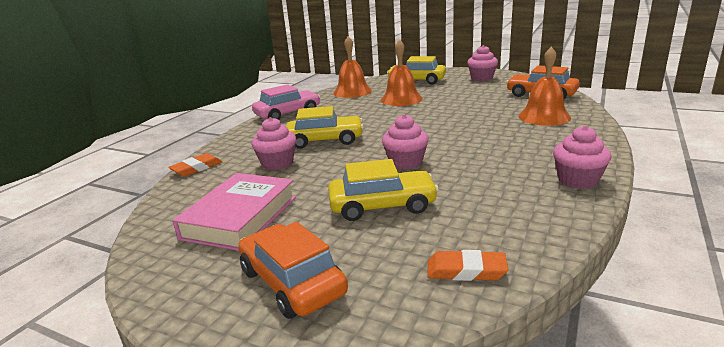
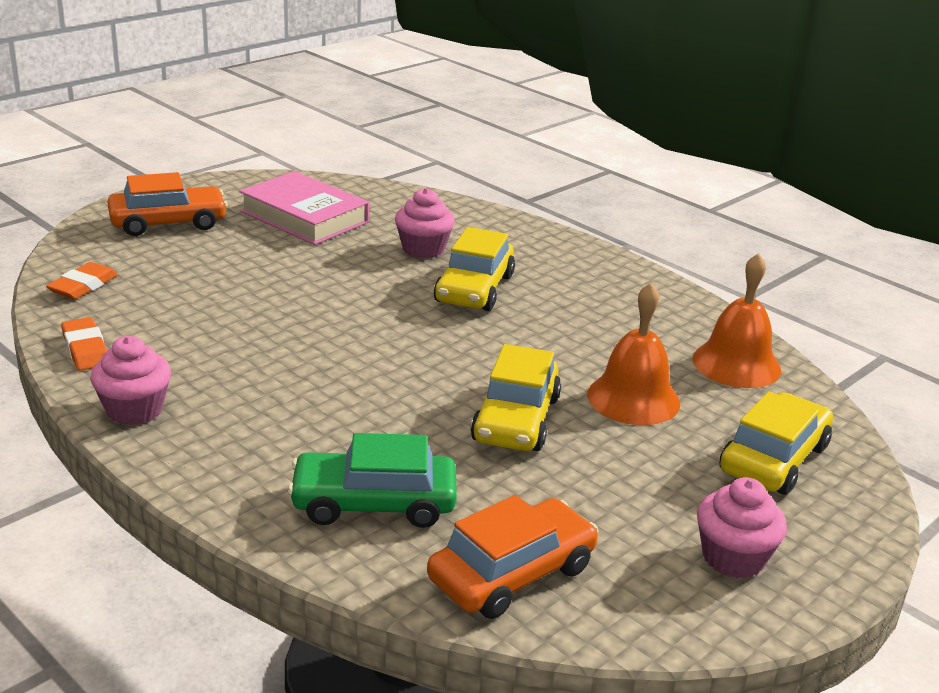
camera: 105 degrees right, 5 degrees up
orange eraser [168,153,222,177] -> orange eraser moved to [61,317,108,371]
pink car [252,84,320,120] -> none
yellow car [328,159,439,221] -> yellow car moved to [471,344,561,451]
pink cupcake [382,114,429,170] -> none
orange bell [518,47,571,126] -> green car [288,433,457,528]

